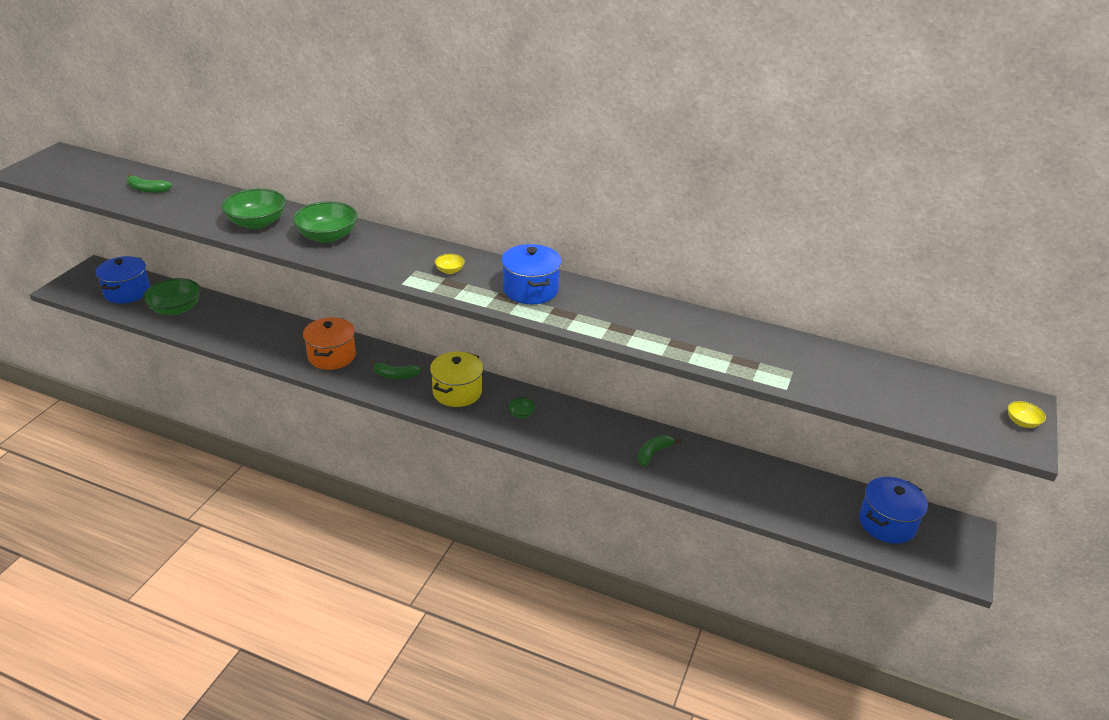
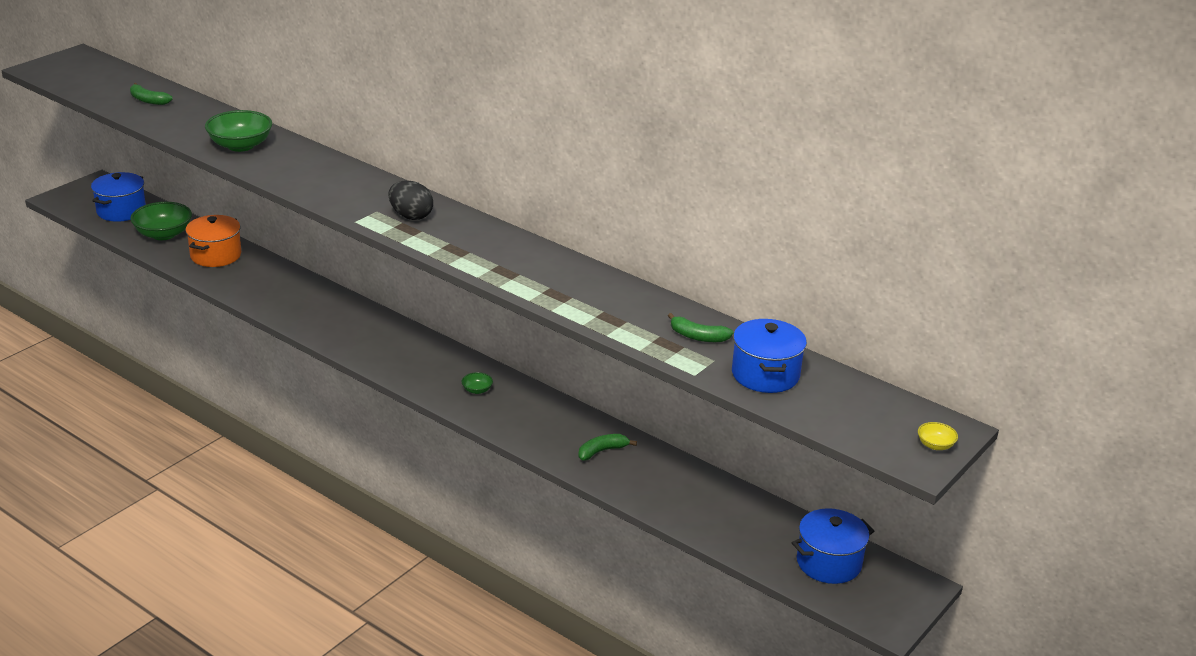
camera: 15 degrees right, 5 degrees down
green bowl [293,201,357,243] -> none
orange pot [303,317,356,370] -> orange pot moved to [186,215,241,267]
green banana [371,360,421,379] -> green banana moved to [668,313,733,342]
yellow pot [430,352,483,407] -> none
yellow bowl [435,254,465,274] -> black egg [388,180,433,220]
blue pot [501,244,562,304] -> blue pot moved to [732,319,807,393]

